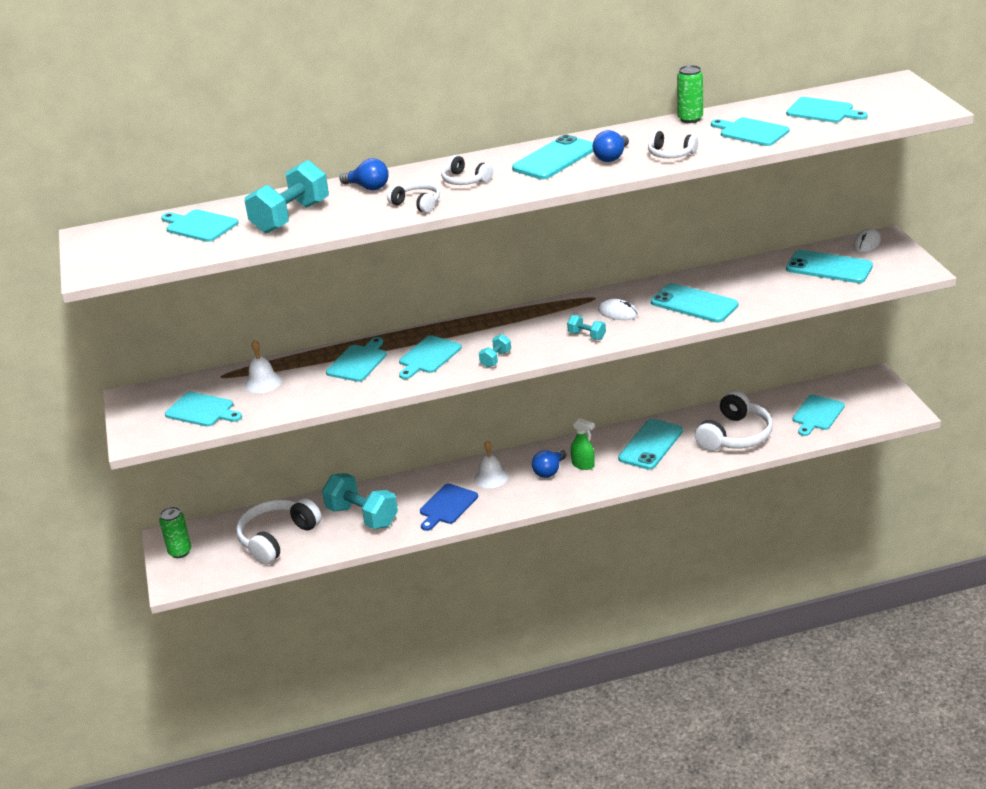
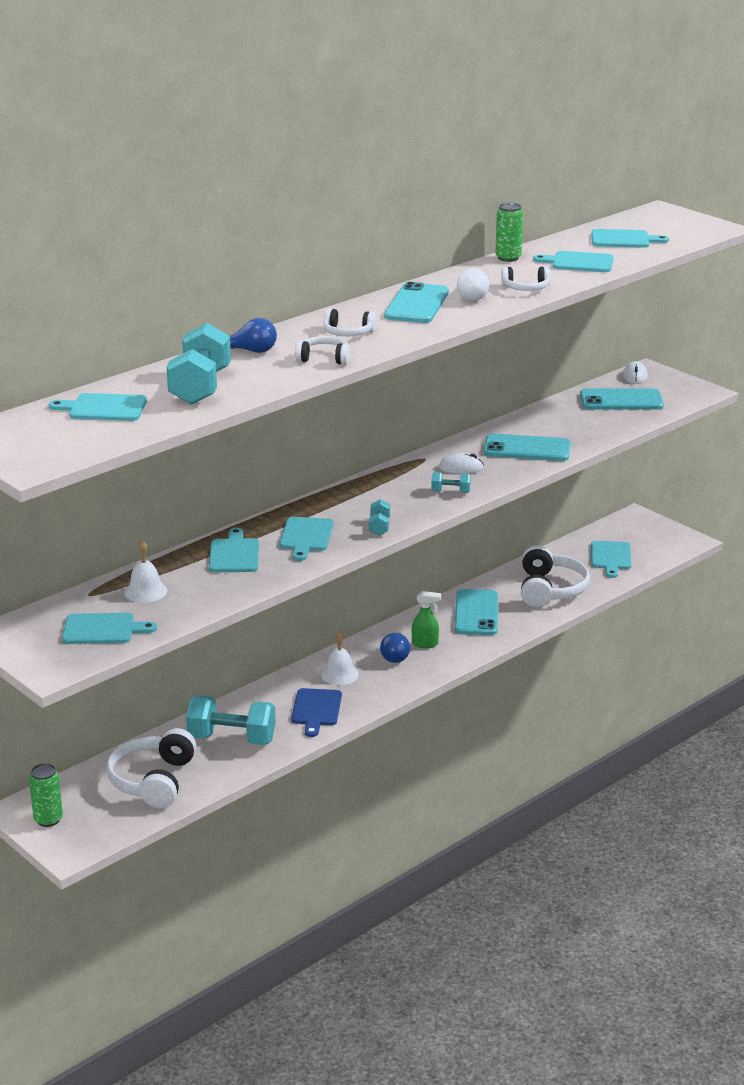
camera: 30 degrees left, 5 degrees down
blue light bulb [593,130,629,162] -> white light bulb [457,268,489,301]

